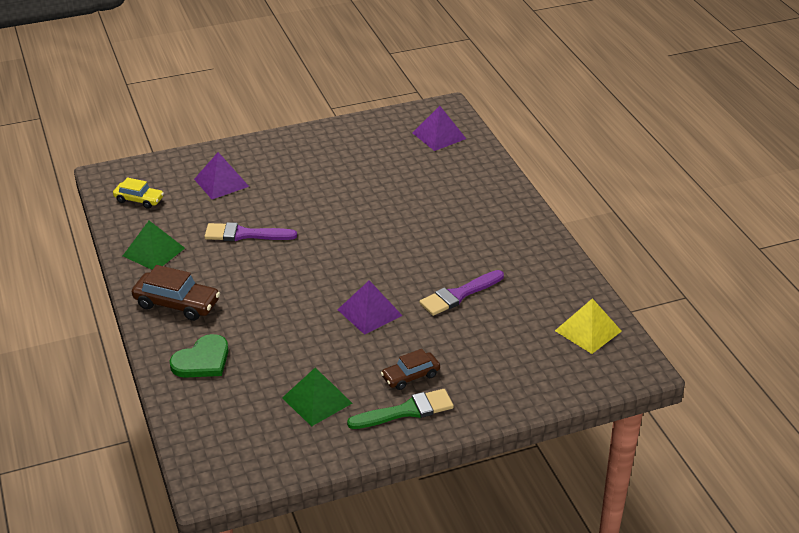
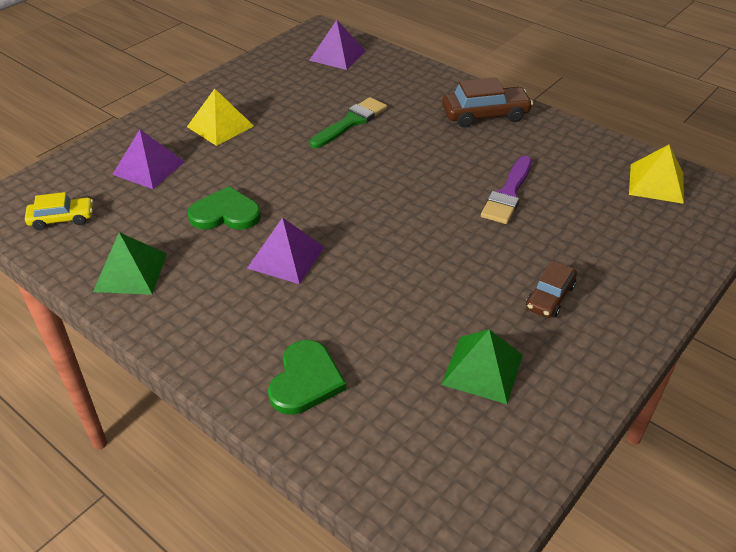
camera: 30 degrees left, 5 degrees up
brown car [132,265,220,321] -> brown car moved to [442,77,533,128]
purple brush [204,222,297,241] -> green heart [188,186,261,230]
purple pyramid [337,280,403,335] -> purple pyramid moved to [247,217,325,284]
green brush [347,389,454,429] -> green brush moved to [310,97,387,148]
none -> yellow pyramid [187,89,254,146]

